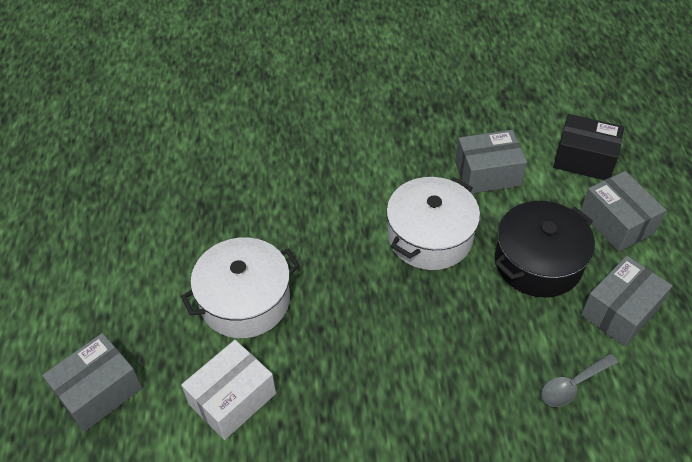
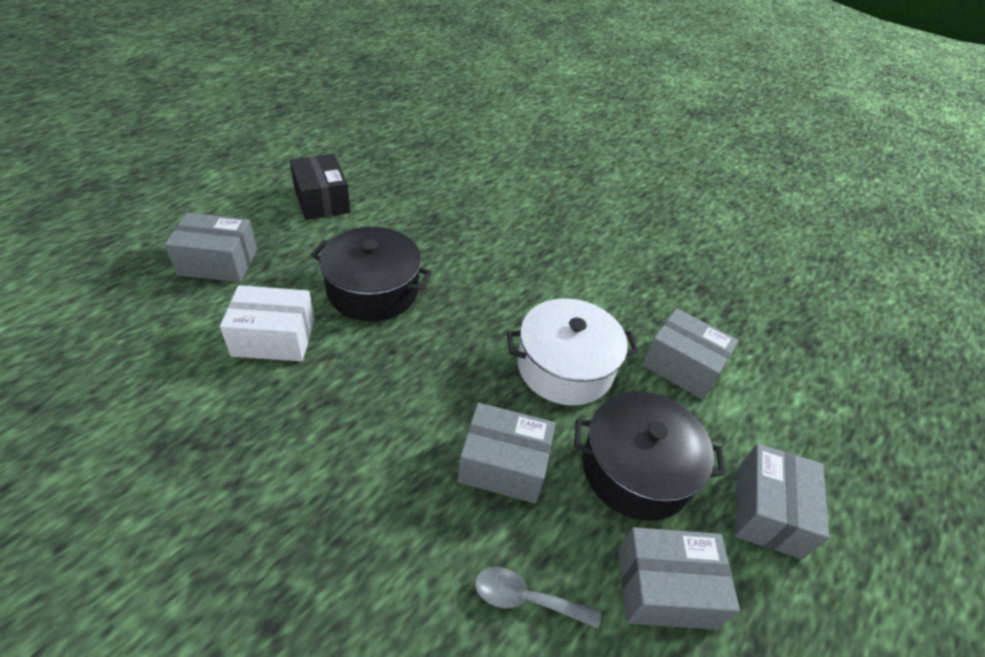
camera: 40 degrees right, 5 degrees down
white pot [181,237,300,338] -> black pot [311,227,432,321]
black box [553,114,624,180] -> black box moved to [289,154,351,220]
none -> grey box [458,403,555,503]

